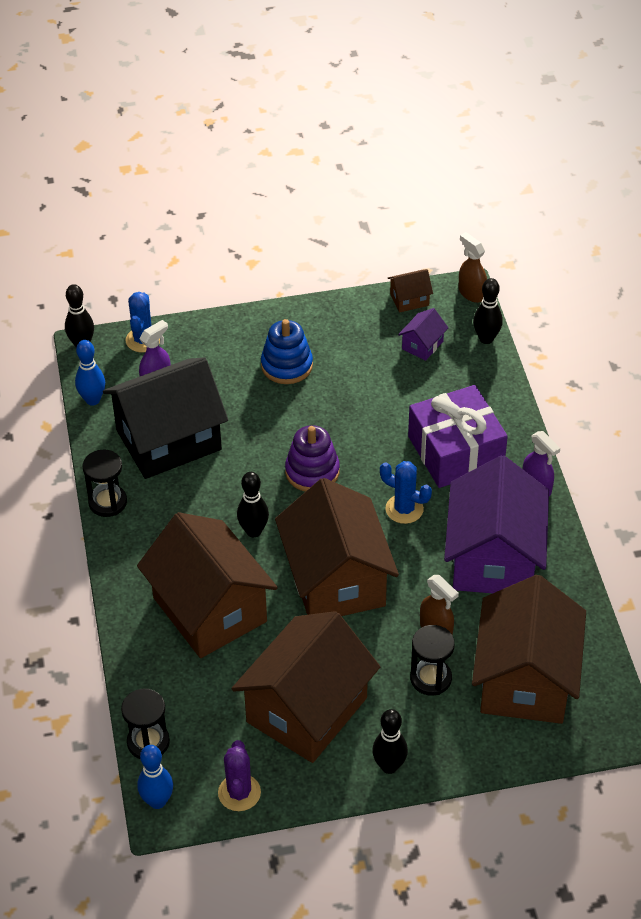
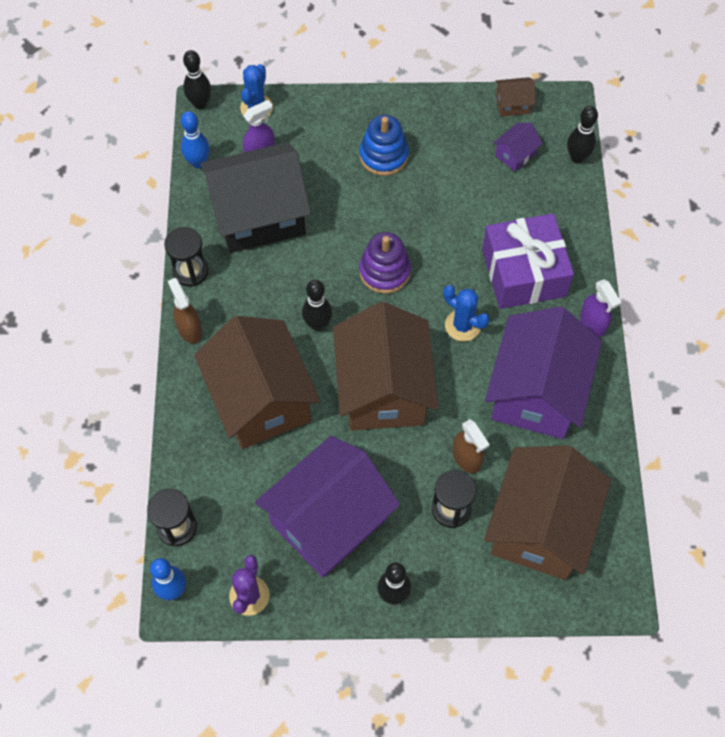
camera: 10 degrees right, 15 degrees up
brown house [231,611,380,763] -> purple house [255,436,400,578]
brown spray bottle [459,232,487,303] -> brown spray bottle moved to [168,278,202,343]

